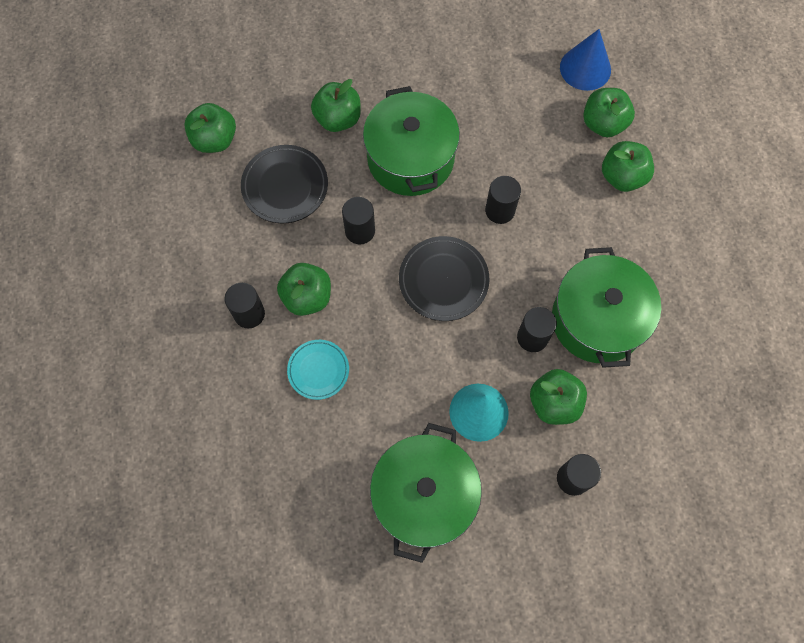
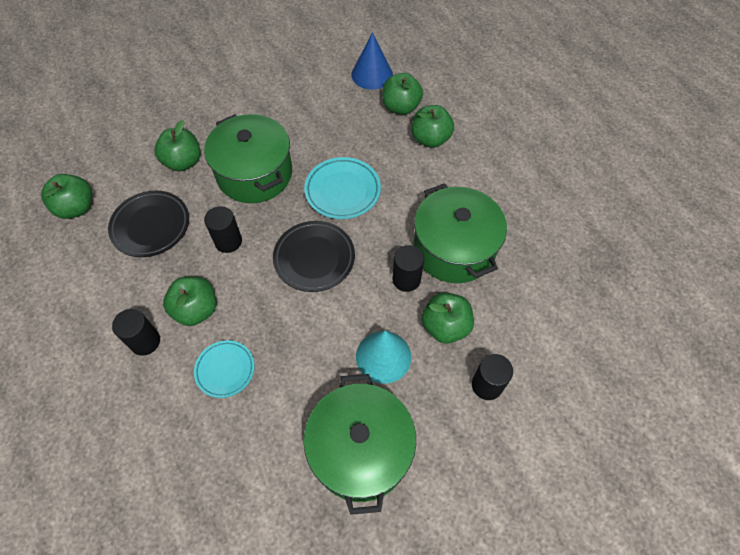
camera: 20 degrees left, 10 degrees down
black cylinder [485,176,521,224] -> turquoise plate [304,157,381,219]

